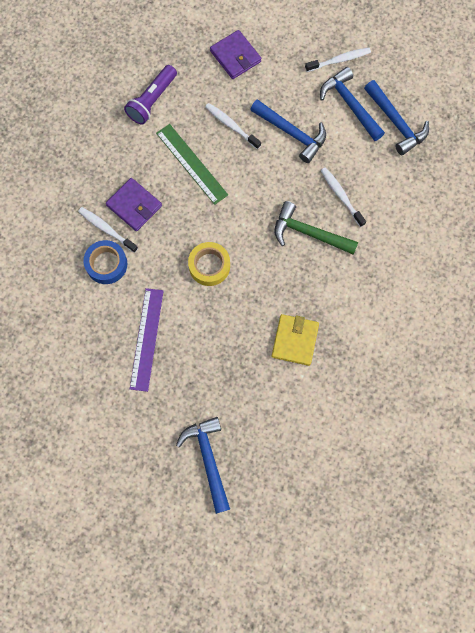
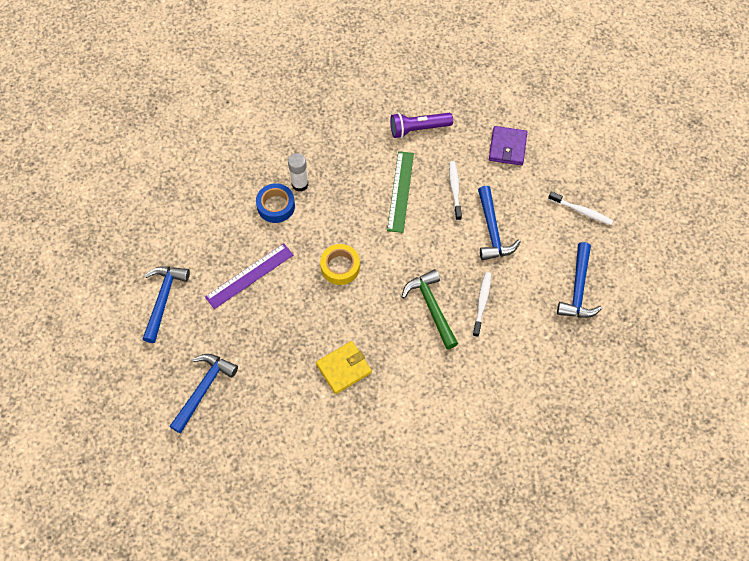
camera: 45 degrees right, 10 degrees down
white toothbrush [78,207,138,253] -> white glue stick [288,153,309,192]
purple wallet [106,178,162,231] -> none
blue hammer [320,67,385,141] -> blue hammer moved to [143,266,190,343]

